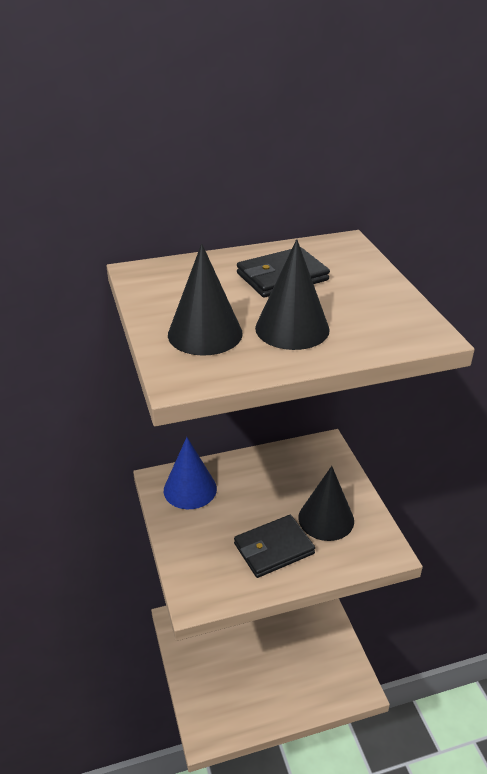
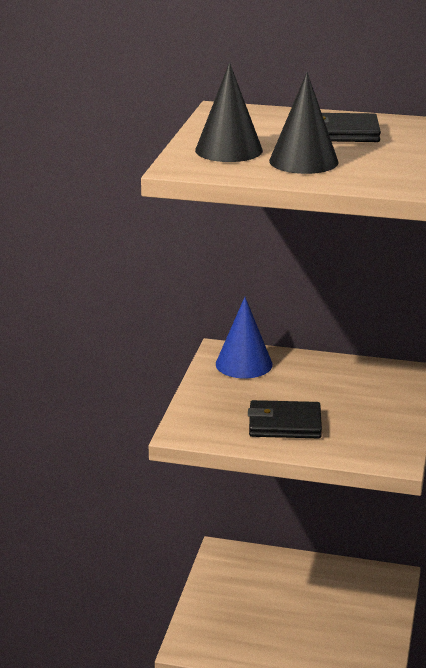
camera: 30 degrees right, 10 degrees down
black cone [298,466,354,541] -> none

